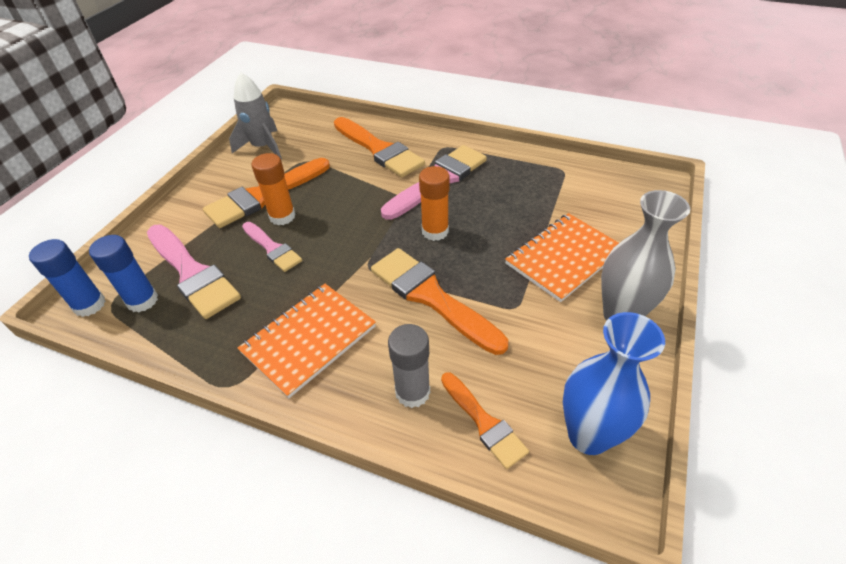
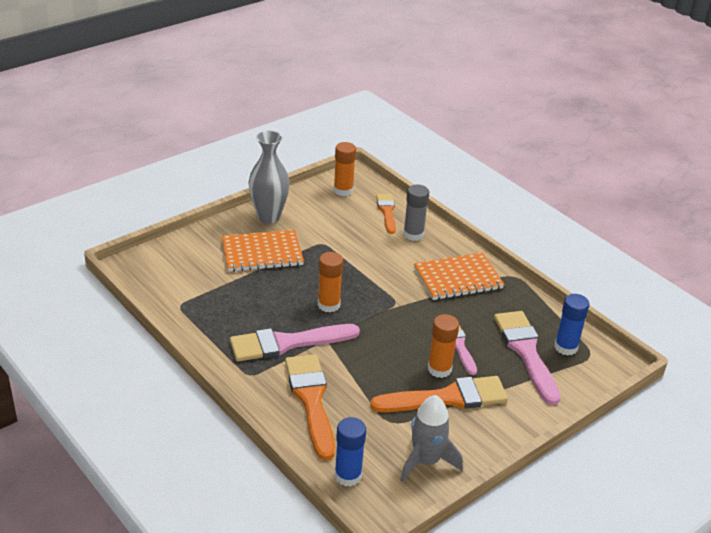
camera: 155 degrees left, 10 degrees down
blue glue stick [29,239,106,317] -> blue glue stick moved to [335,417,366,487]
orange brush [371,248,508,355] -> none
blue vase [563,312,665,455] -> orange glue stick [334,142,356,196]

